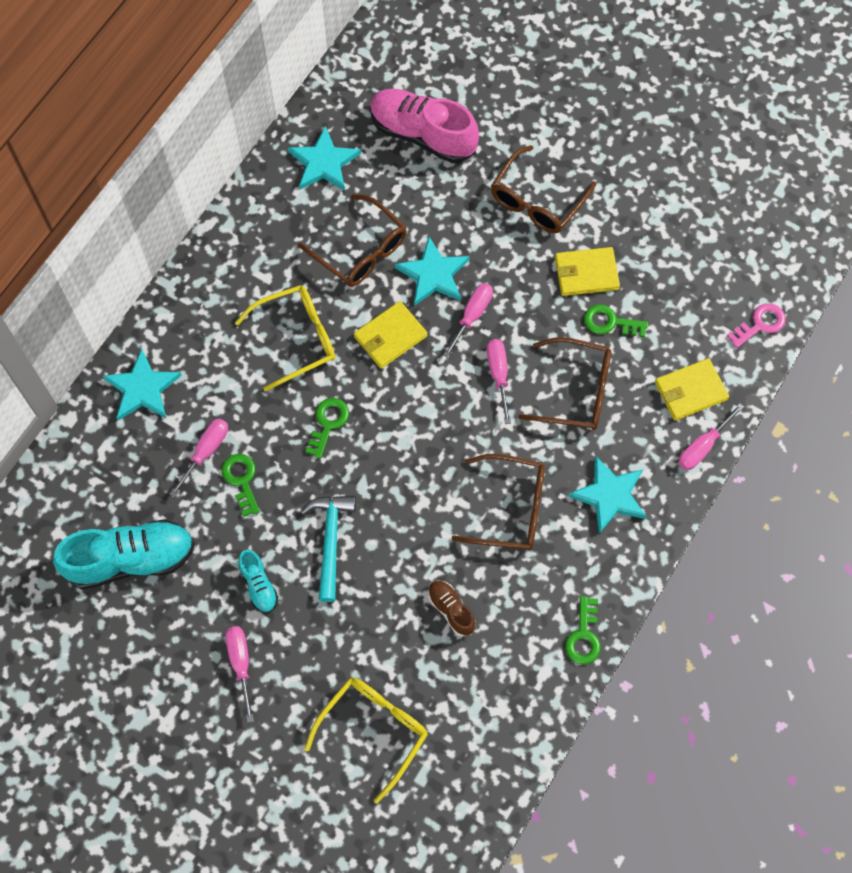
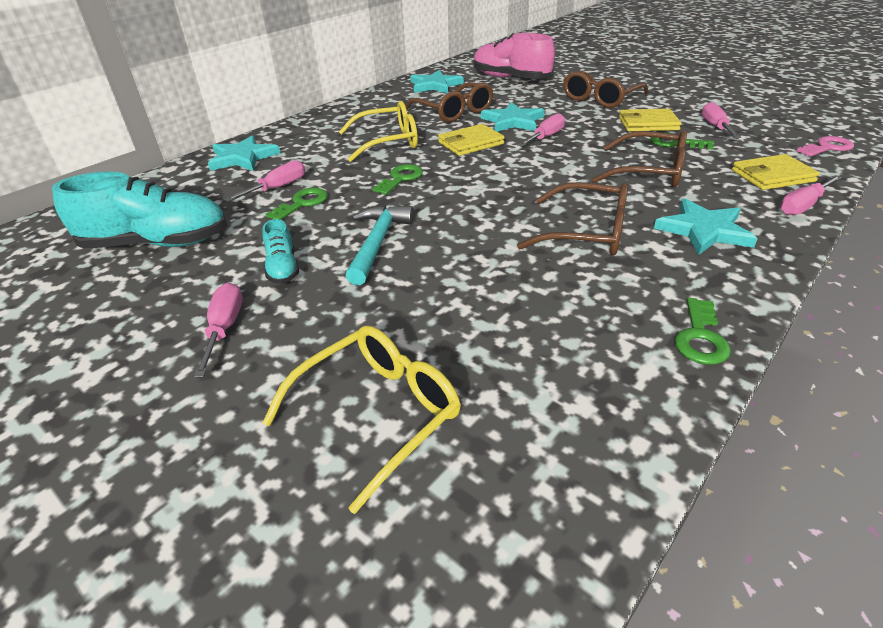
camera: 10 degrees right, 30 degrees down
green key [222,454,260,517] -> green key turned 45 degrees clockwise [266,188,328,220]
brown shoe [428,580,475,637] -> none
pink screwdriver [487,339,511,424] -> pink screwdriver moved to [702,102,741,138]

